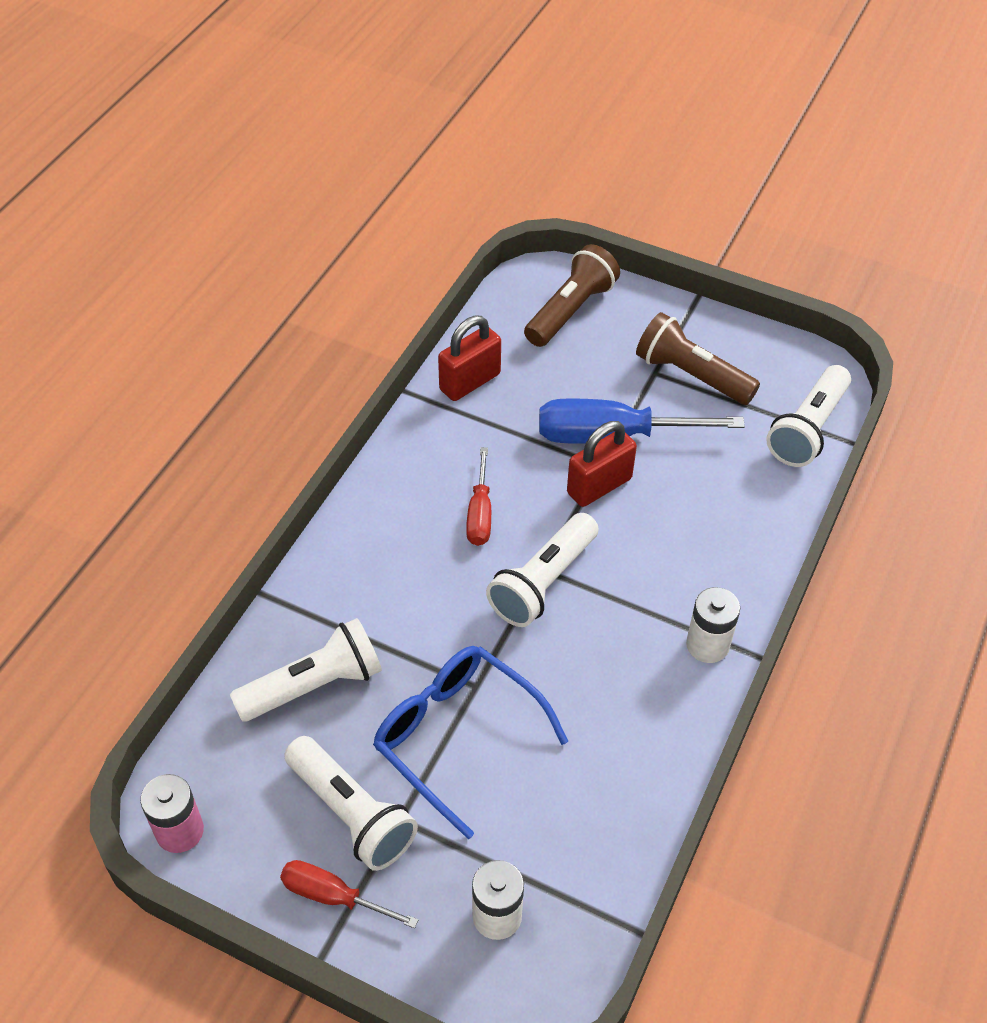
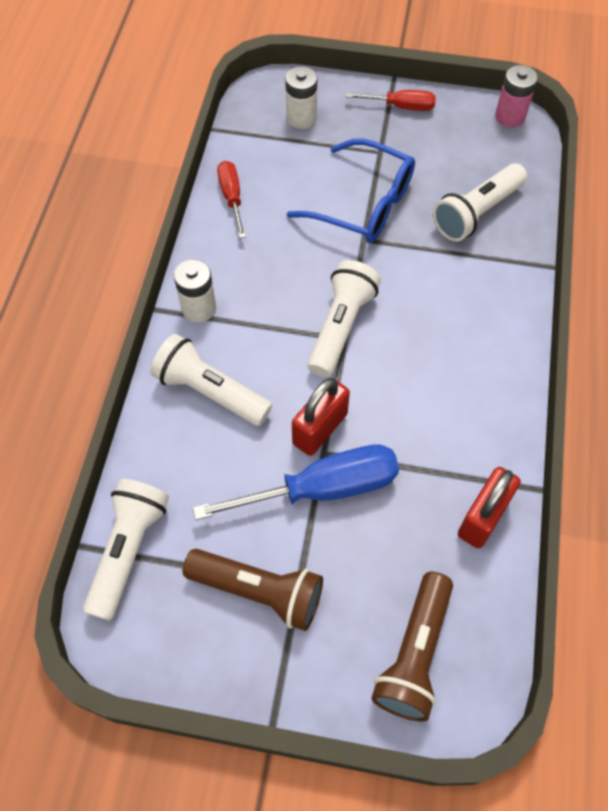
camera: 165 degrees right, 10 degrees up
white flashlight [284,736,418,871] -> white flashlight moved to [150,334,272,426]
red screwdriver [466,447,491,546] -> red screwdriver moved to [217,161,246,238]

